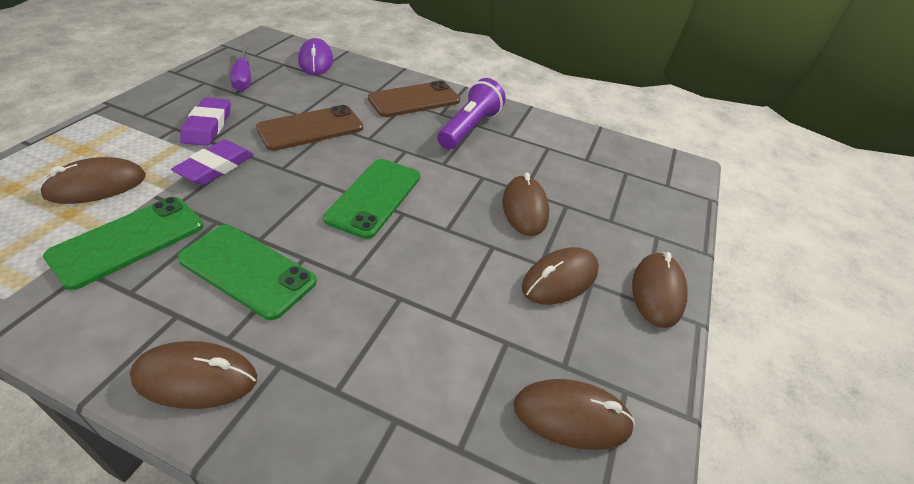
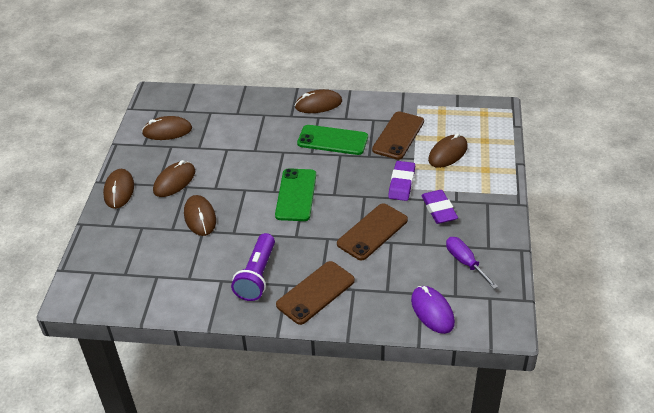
camera: 170 degrees right, 0 degrees up
green phone [43,197,204,290] -> brown phone [372,111,424,160]

